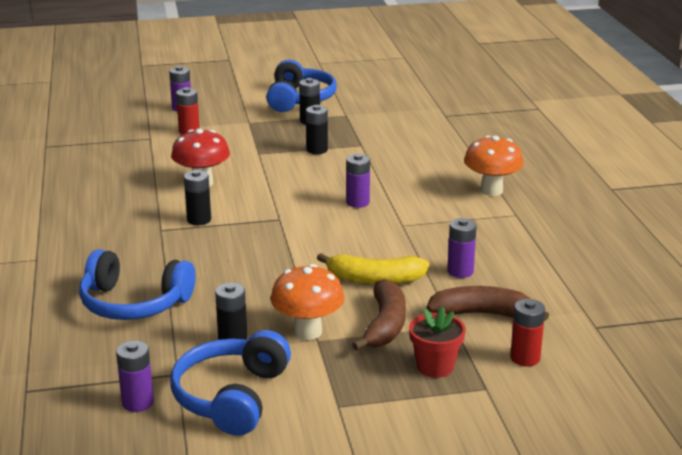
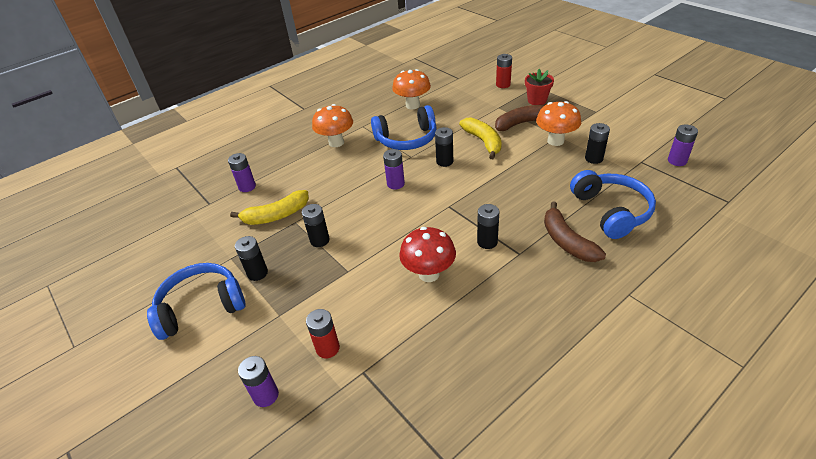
camera: 115 degrees left, 15 degrees up
blue headphones [170,330,291,436] -> blue headphones moved to [371,105,437,150]
brown banana [427,286,549,321] -> brown banana moved to [544,202,606,262]
purple battery [447,218,477,278] -> purple battery moved to [228,153,256,192]
none -> yellow banana [230,190,309,225]
none -> orange mushroom [392,69,431,109]
none -> black battery [435,127,453,167]

